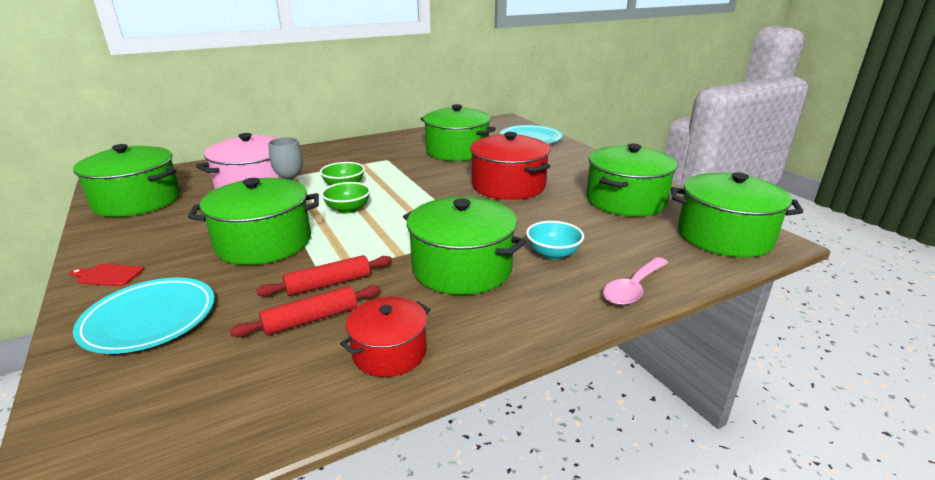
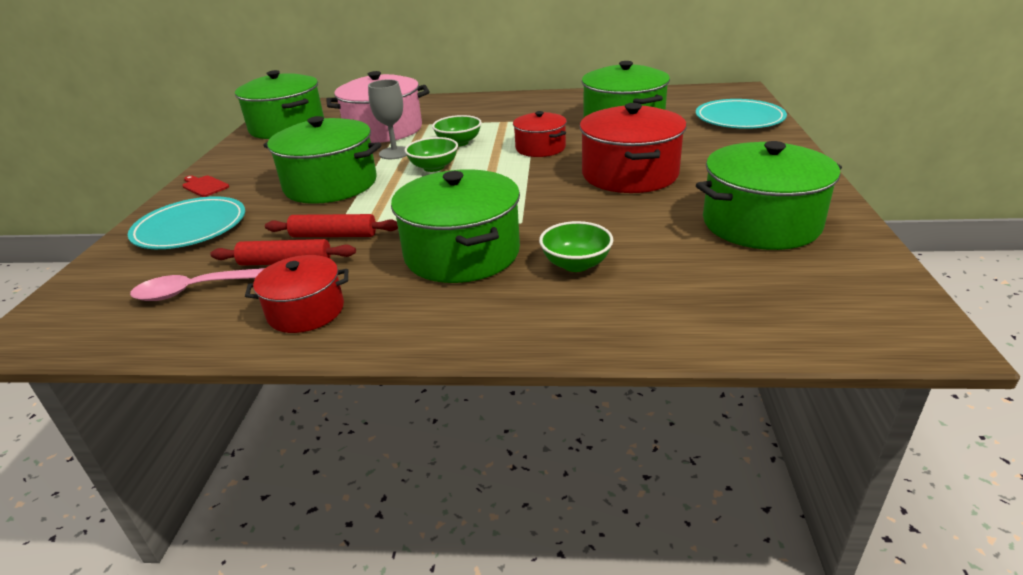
camera: 35 degrees right, 5 degrees up
turquoise bowl [526,221,584,260] -> green bowl [539,221,613,272]
pink spoon [603,257,668,305] -> pink spoon moved to [130,268,265,301]
green pot [671,172,803,257] -> none
none -> red pot [513,111,567,157]

